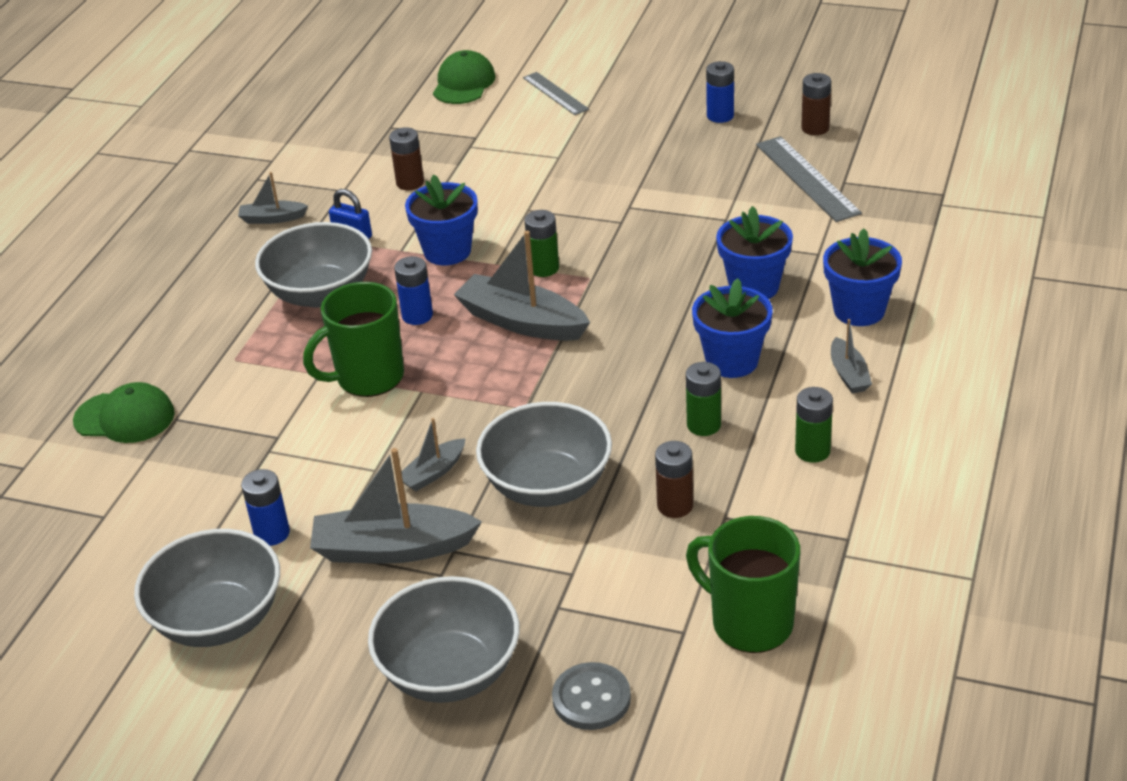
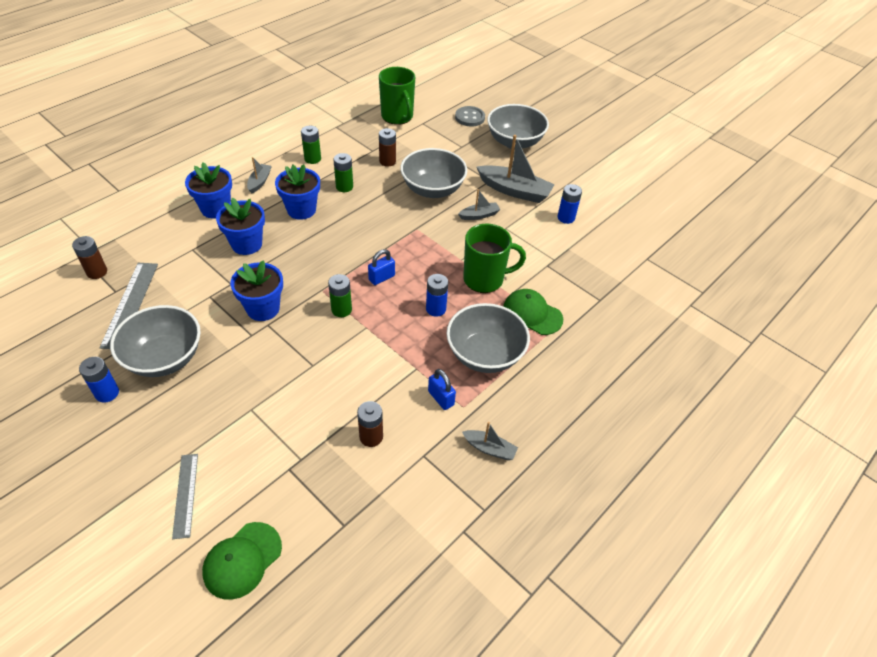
camera: 160 degrees left, 10 degrees up
green cap [73,382,175,443] -> green cap moved to [503,289,563,335]
grey bowl [134,529,280,647] -> grey bowl moved to [110,305,200,377]
blue flower pot [405,174,478,265] -> blue flower pot moved to [230,260,283,321]
grey boat [454,231,590,341] -> blue padlock [368,249,395,285]
brown battery [801,73,831,135] -> brown battery moved to [72,236,107,279]

